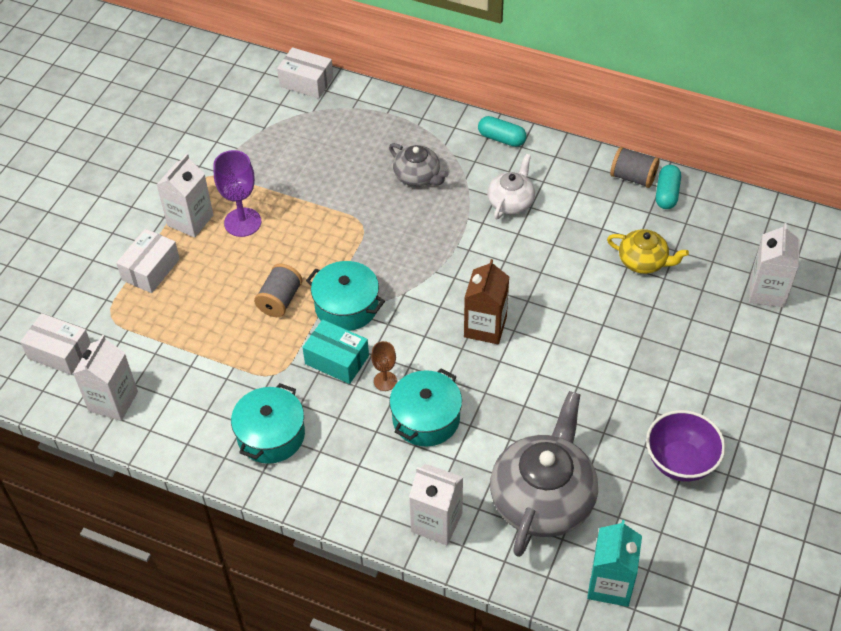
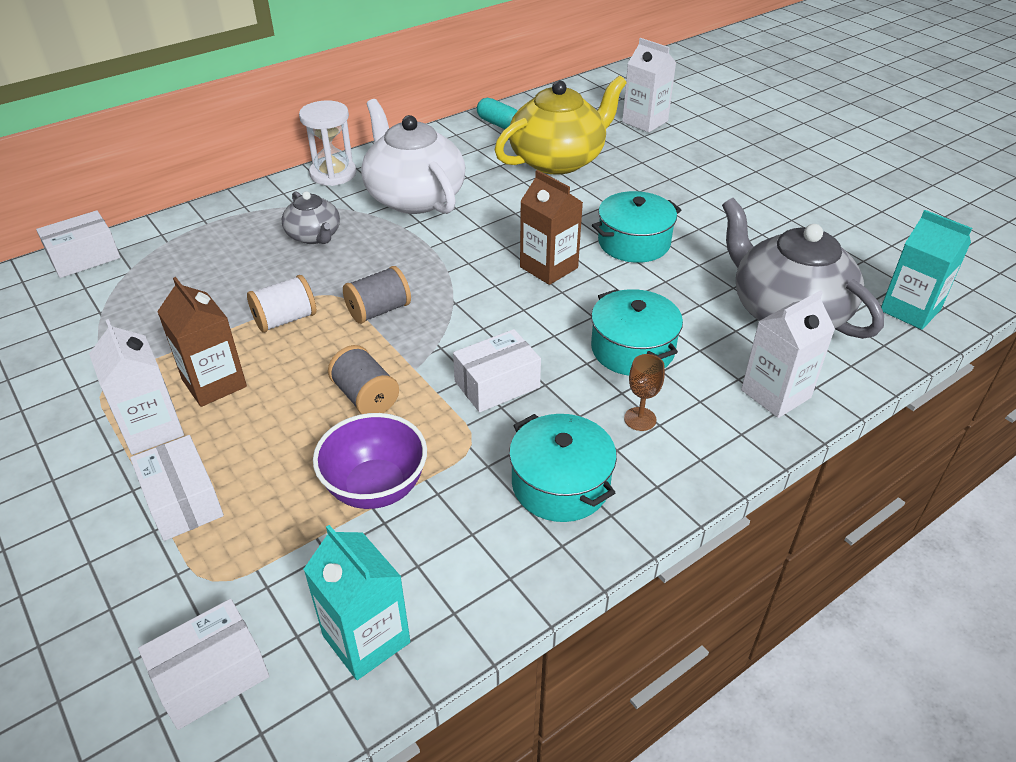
camera: 60 degrees left, 10 degrees down
white carton [73,335,138,421] -> turquoise carton [303,525,410,680]
purple goblet [213,150,261,237] -> brown carton [157,277,247,407]
turquoise box [302,319,369,384] -> white box [453,329,541,412]
turquoise pot [306,261,385,331] -> turquoise pot moved to [592,191,681,263]
brown goblet [371,341,397,391] -> brown goblet moved to [624,354,665,431]
grey teapot [389,143,448,187] -> grey teapot turned 75 degrees clockwise [282,191,340,244]
turquoise capsule [478,116,526,147] -> white hourglass [299,100,356,186]
white teapot [487,154,535,219] -> white teapot [361,99,465,214], size x1.89
yellow teapot [607,229,689,274] -> yellow teapot [495,76,626,175], size x1.89
grey spool [610,147,660,188] -> grey spool moved to [343,266,411,324]
purple bowl [646,410,726,482] -> purple bowl moved to [313,413,427,509]
none -> white spool [247,275,316,333]

